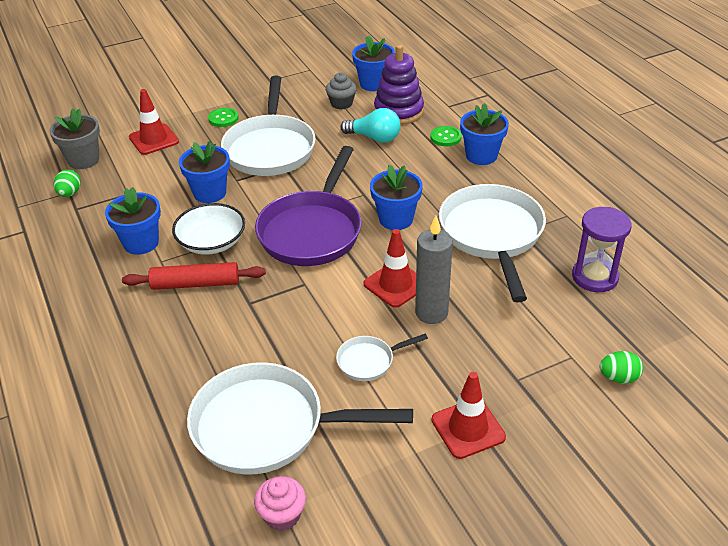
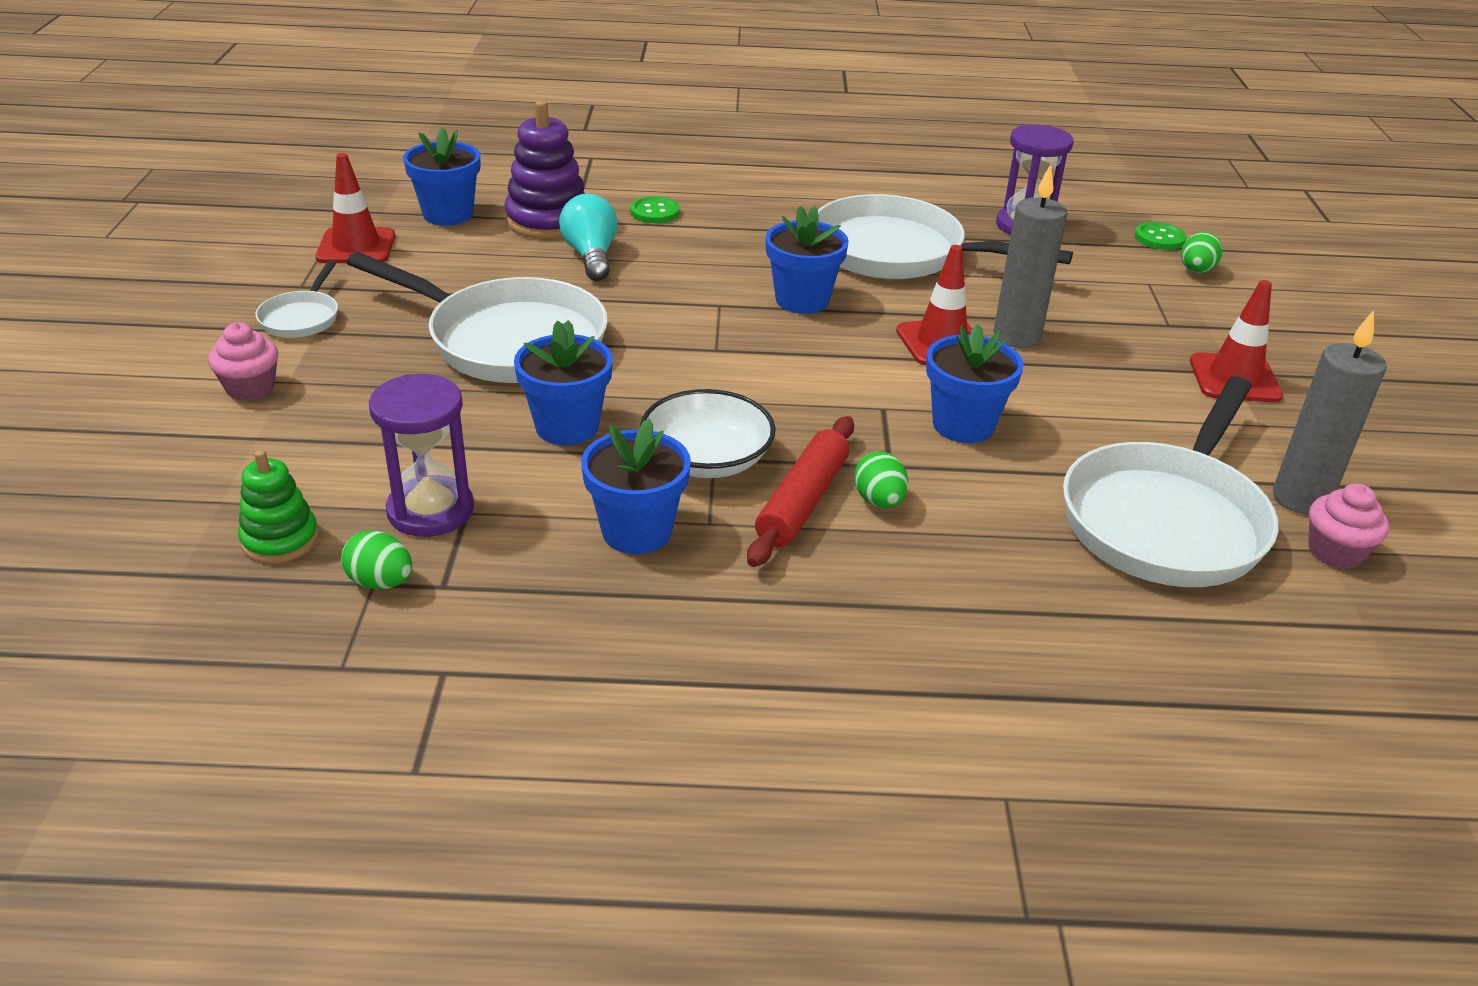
camera: 65 degrees left, 5 degrees down
grey flower pot [50,108,100,169] -> green stacking toy [238,450,319,564]
red traffic cone [129,89,179,155] -> red traffic cone moved to [316,153,395,263]
green button [208,108,239,127] -> green button moved to [1135,222,1187,250]
purple pan [255,146,362,266] -> none
grey cupcake [326,73,357,109] -> none
white pan [336,334,428,381] -> white pan moved to [255,260,338,338]
turquoise light bulb [340,108,401,143] -> turquoise light bulb turned 60 degrees counterclockwise [559,194,618,281]
blue flower pot [460,103,509,165] -> blue flower pot moved to [926,324,1023,443]
none -> pink cupcake [208,323,278,401]
none -> purple hourglass [369,374,474,537]
none -> green egg [854,452,908,508]
none -> grey candle [1273,310,1387,515]

